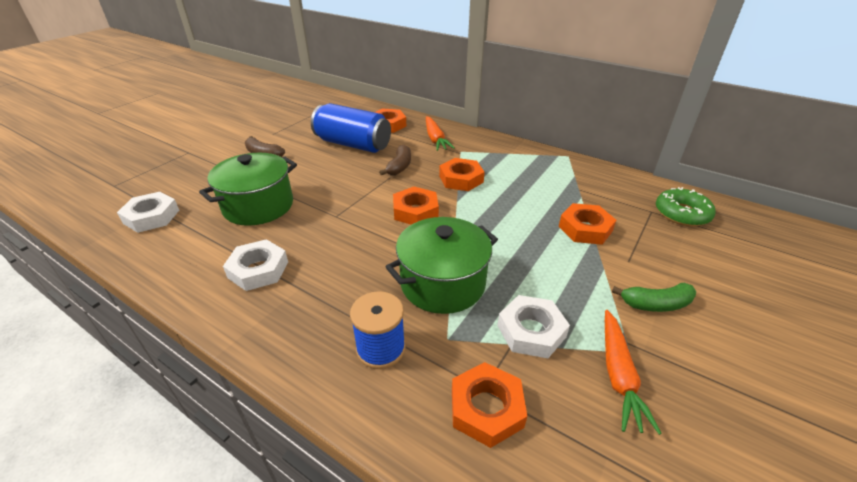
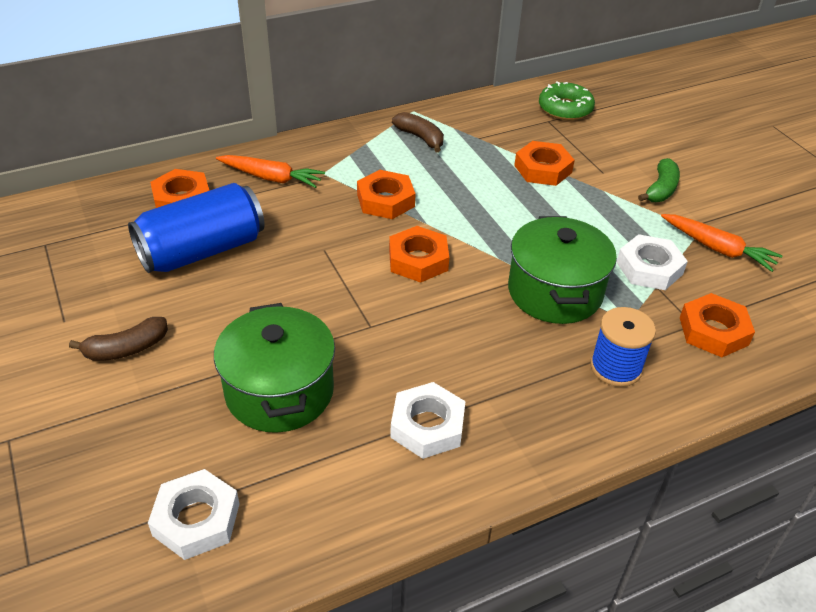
camera: 60 degrees left, 5 degrees up
brown banana [379,145,411,176] -> brown banana moved to [392,112,444,153]

